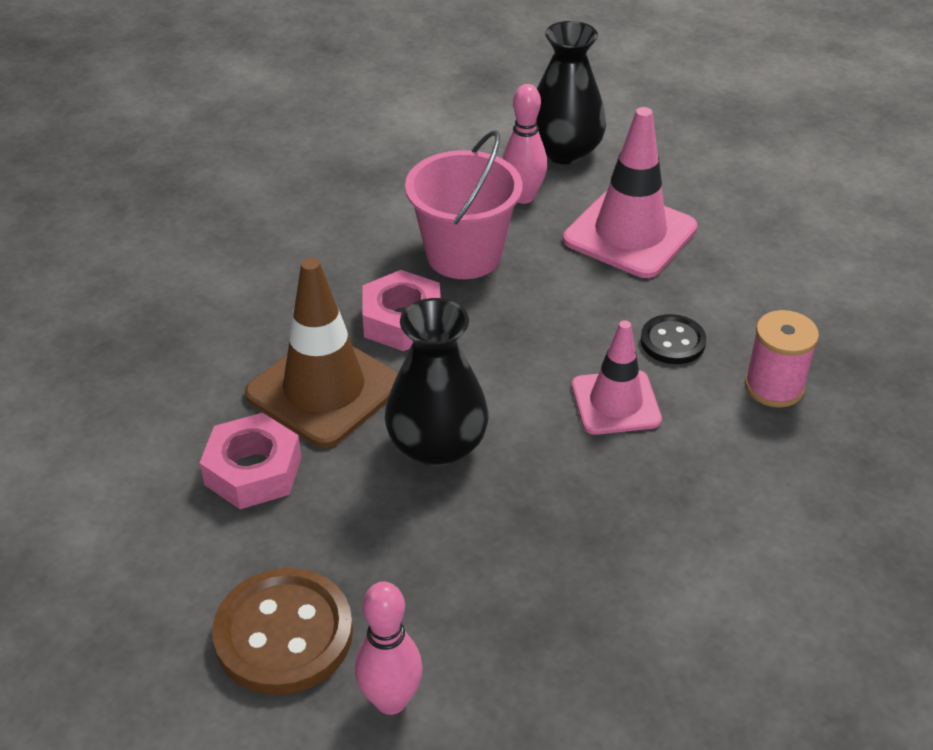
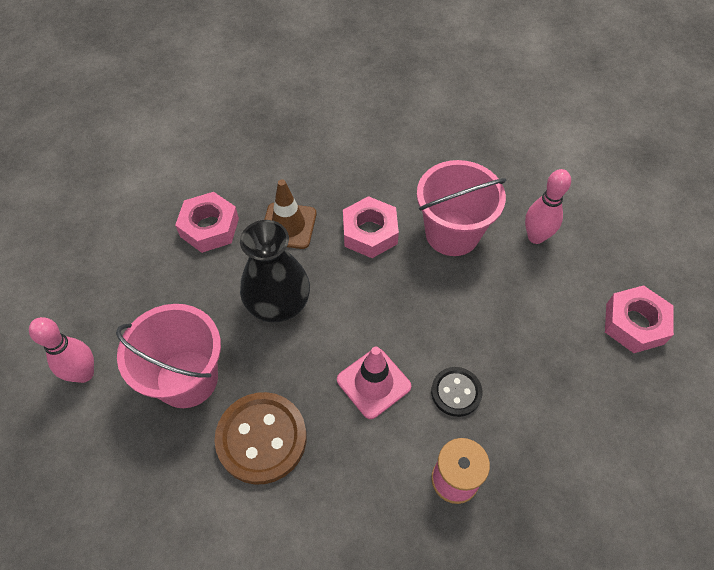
camera: 60 degrees right, 15 degrees up
brown button [212,568,353,695] -> brown button moved to [215,392,307,484]
brown traffic cone [245,258,398,448] -> brown traffic cone [264,179,317,249], size x0.64
black vase [536,21,606,164] -> none
pink traffic cone [563,107,698,278] -> none
none -> pink bucket [116,304,221,408]
none -> pink nut [605,285,674,353]

